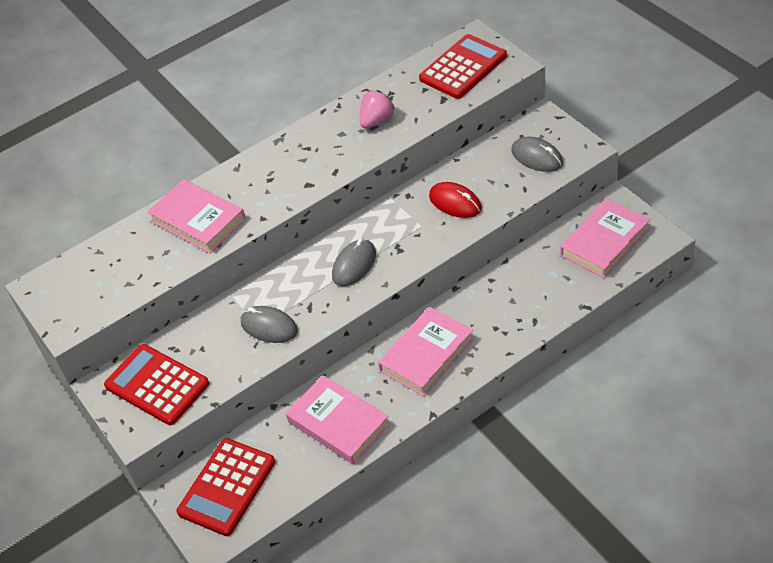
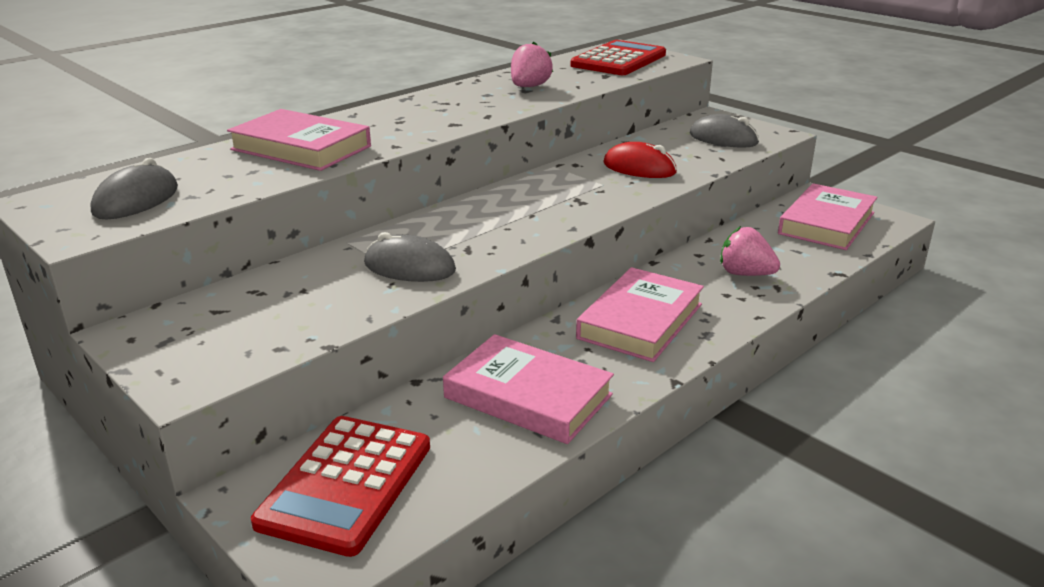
camera: 15 degrees left, 20 degrees down
red calculator [104,344,209,425] -> none
grey mouse [332,239,376,286] -> grey mouse moved to [90,158,178,219]
none -> pink strawberry [720,226,780,276]

